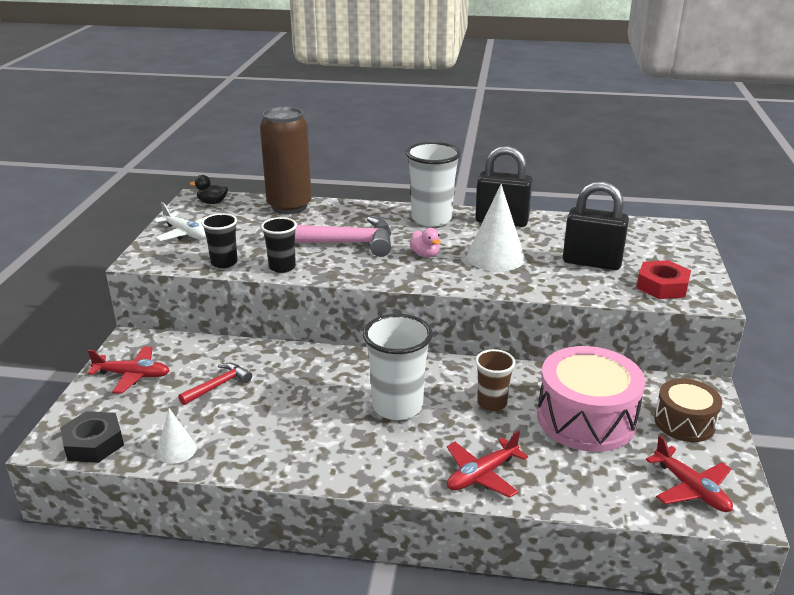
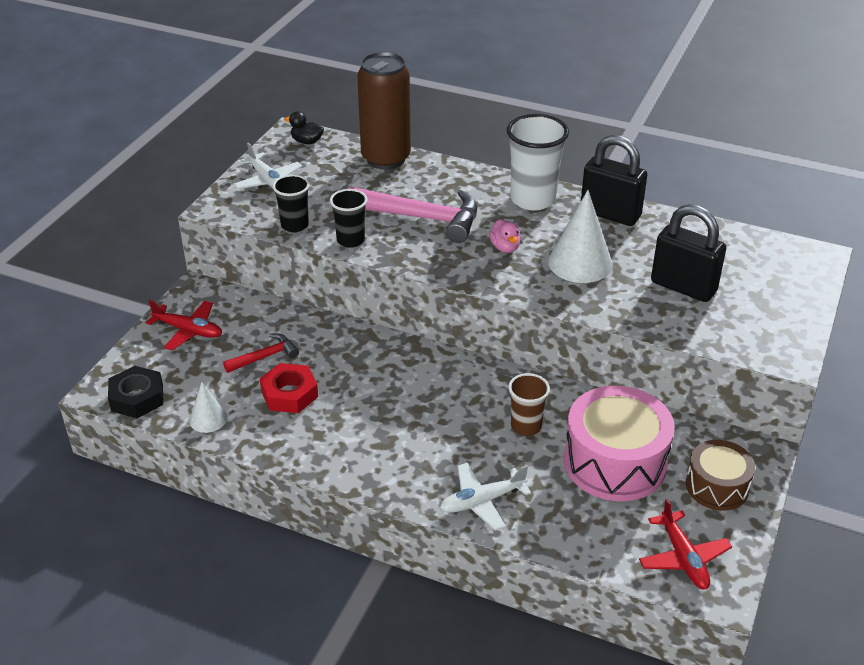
camera: 15 degrees right, 10 degrees up
white cup [363,314,433,420] -> none
red plane [447,430,528,498] -> white plane [440,462,531,531]
red nut [636,260,691,299] -> red nut moved to [260,363,318,413]

